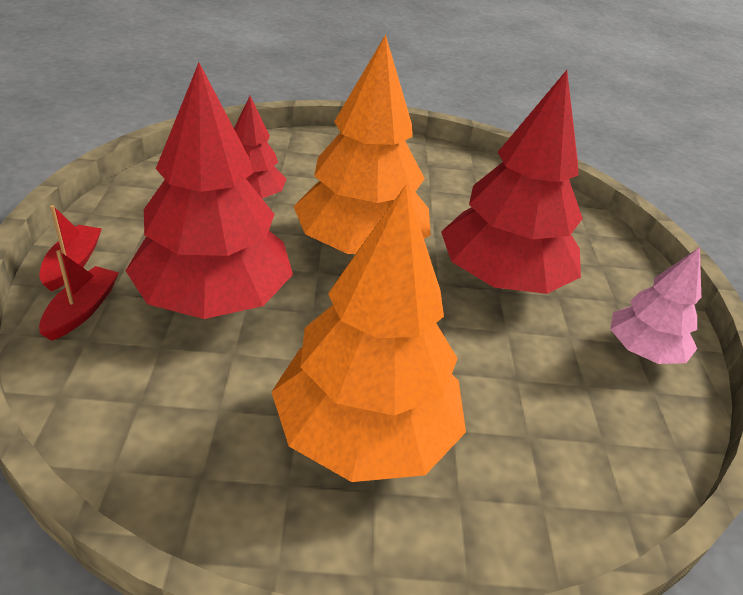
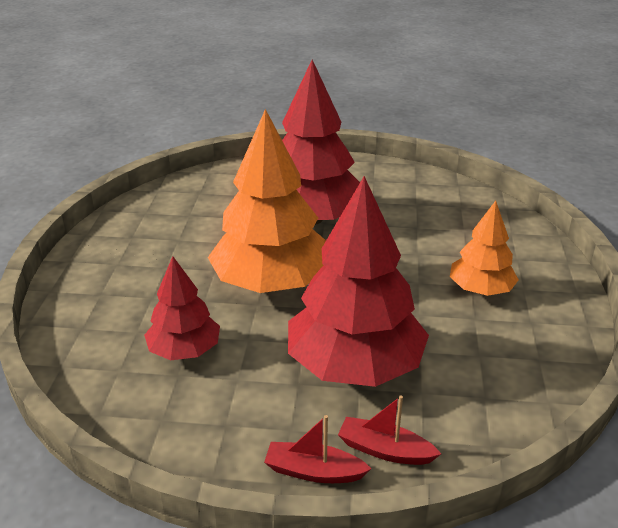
camera: 80 degrees left, 5 degrees down
orange tree [272,185,466,482] -> orange tree [450,201,519,296], size x0.55
pink tree [610,247,701,364] -> none

